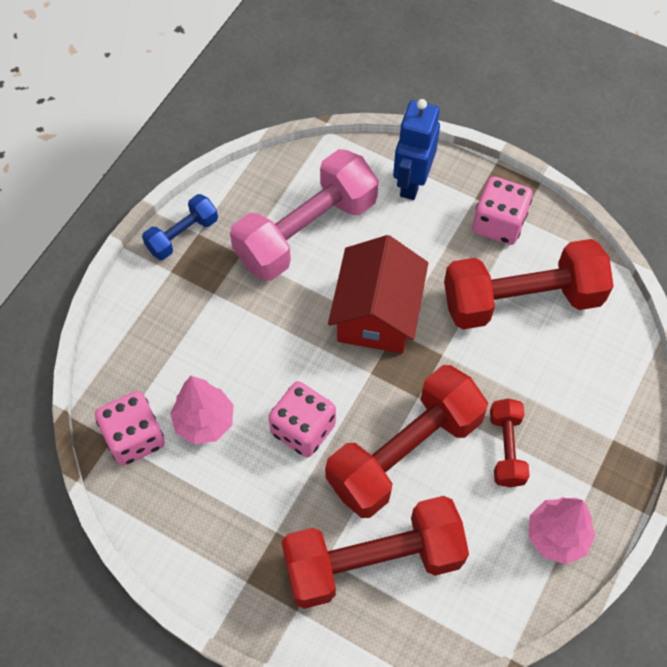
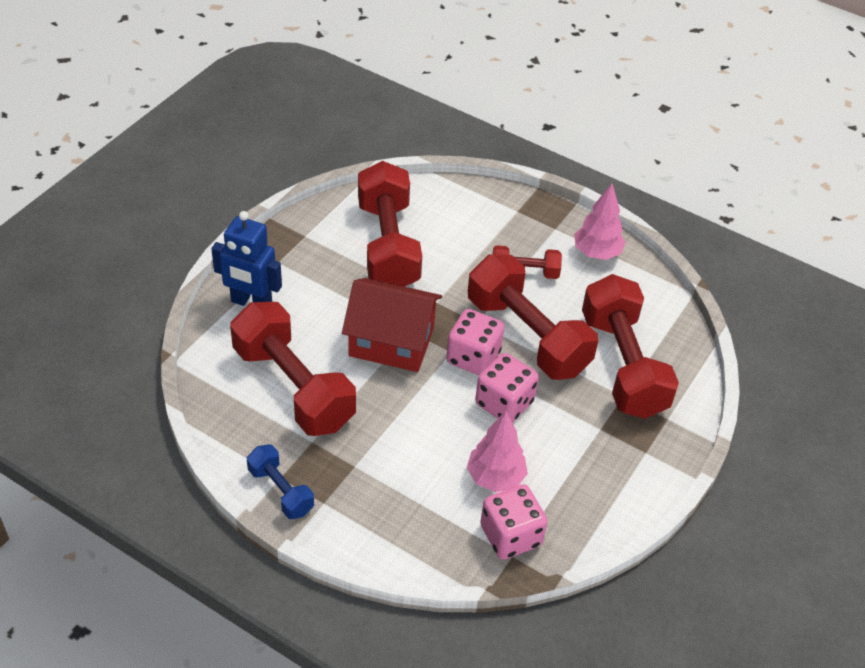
camera: 90 degrees left, 15 degrees down
pink dumbbell [230,149,379,281] -> red dumbbell [230,302,356,436]
pink dice [472,176,533,245] -> pink dice moved to [446,309,505,375]

